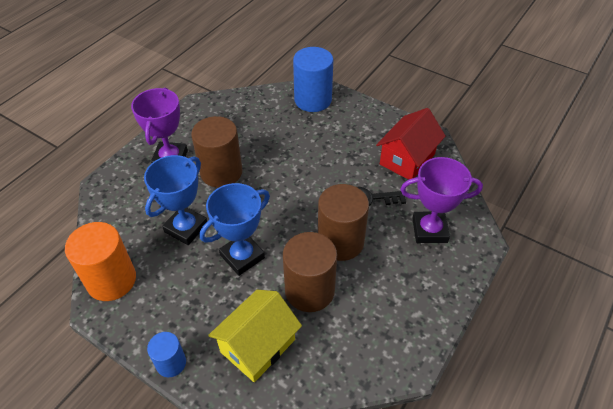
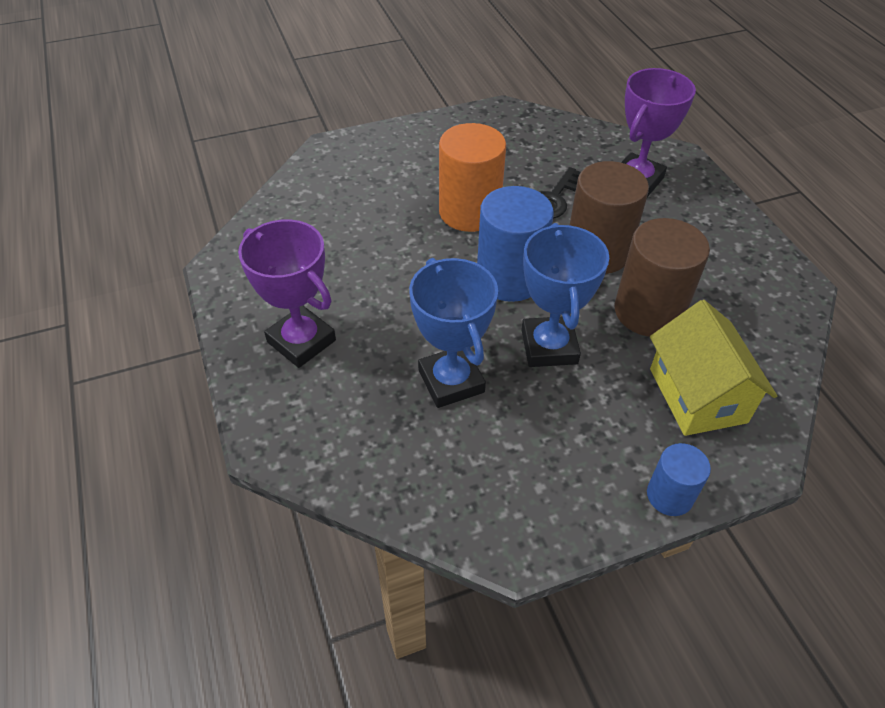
camera: 55 degrees left, 0 degrees up
orange cylinder [65,222,136,301] -> orange cylinder moved to [439,123,506,232]
brown cylinder [191,116,242,188] -> none
blue cylinder [293,47,333,112] -> blue cylinder moved to [477,186,554,302]
red house [376,108,446,180] -> none

